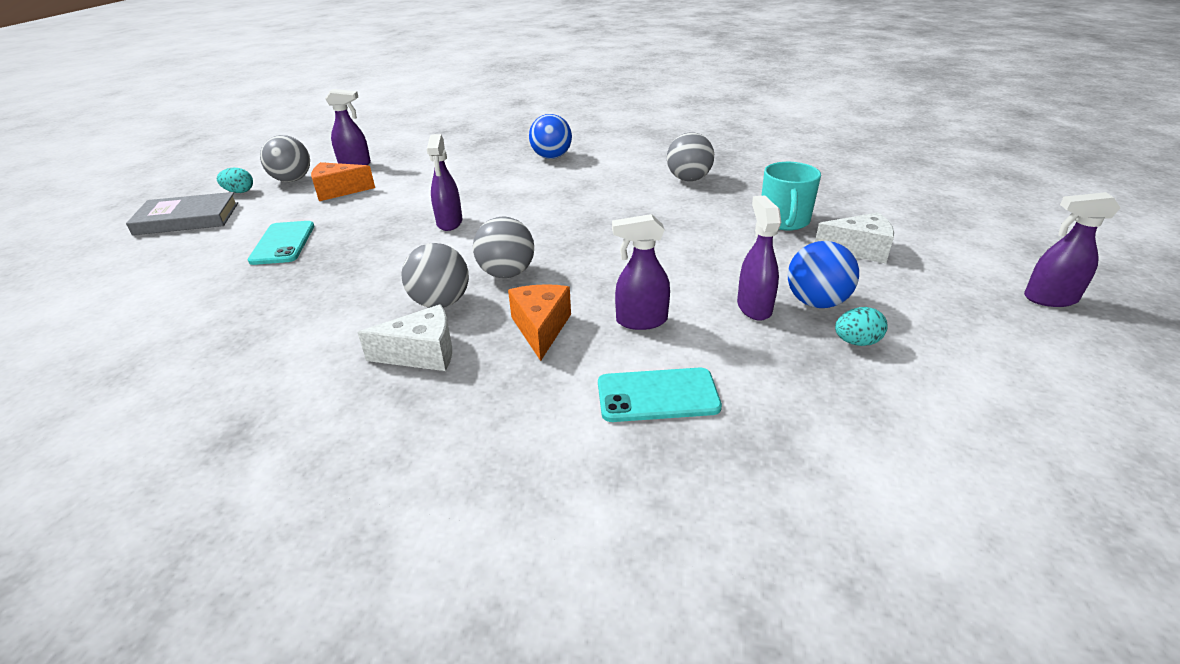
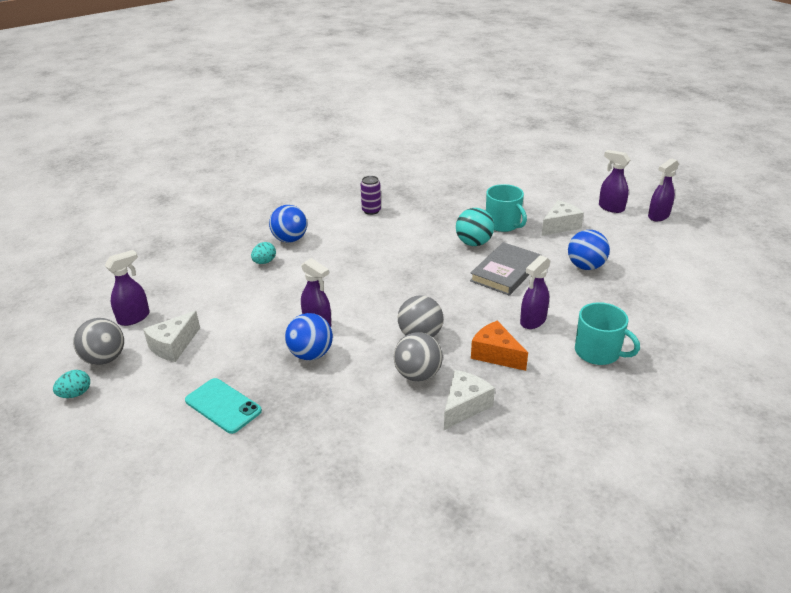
camera: 45 degrees left, 0 degrees up
grey book [126,192,238,235] -> grey book moved to [470,242,541,296]
orange cheese [311,162,375,201] -> white cheese [143,311,200,362]
turquoise phone [598,368,722,422] -> turquoise mug [575,302,640,365]
grey ball [667,132,714,181] -> none
purple spray bottle [737,196,781,321] -> purple spray bottle moved to [599,150,631,213]
turquoise egg [835,307,888,346] -> turquoise egg moved to [251,242,276,264]
none -> blue ball [285,313,333,360]
none -> purple can [361,176,381,215]
none -> turquoise ball [456,208,494,246]

